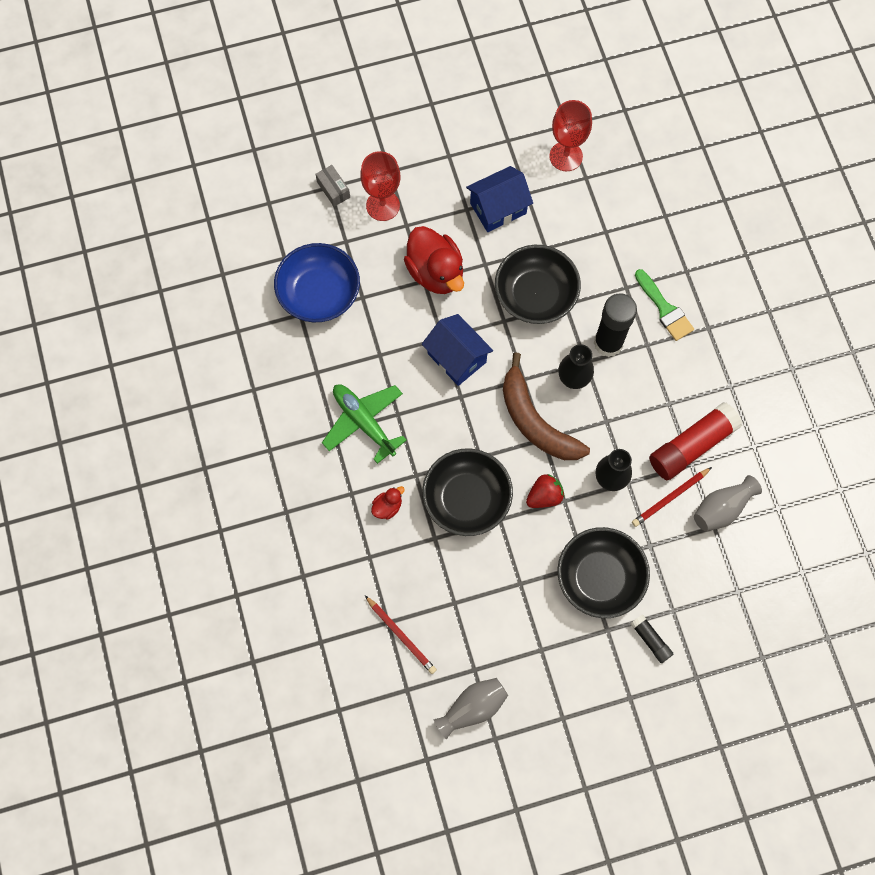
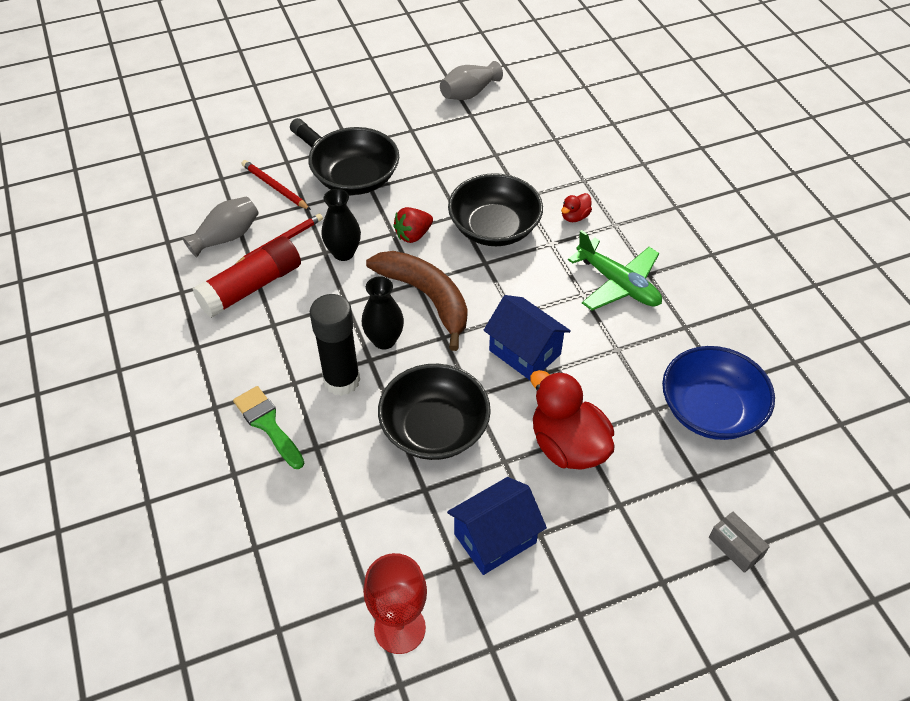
camera: 175 degrees right, 20 degrees down
red goblet [360,151,400,221] -> none
red pencil [365,596,437,674] -> red pencil moved to [242,160,311,210]

